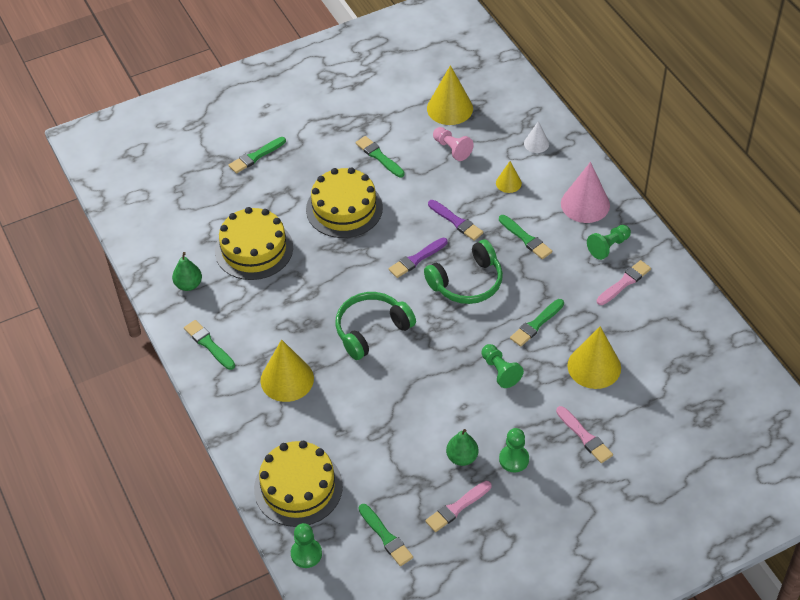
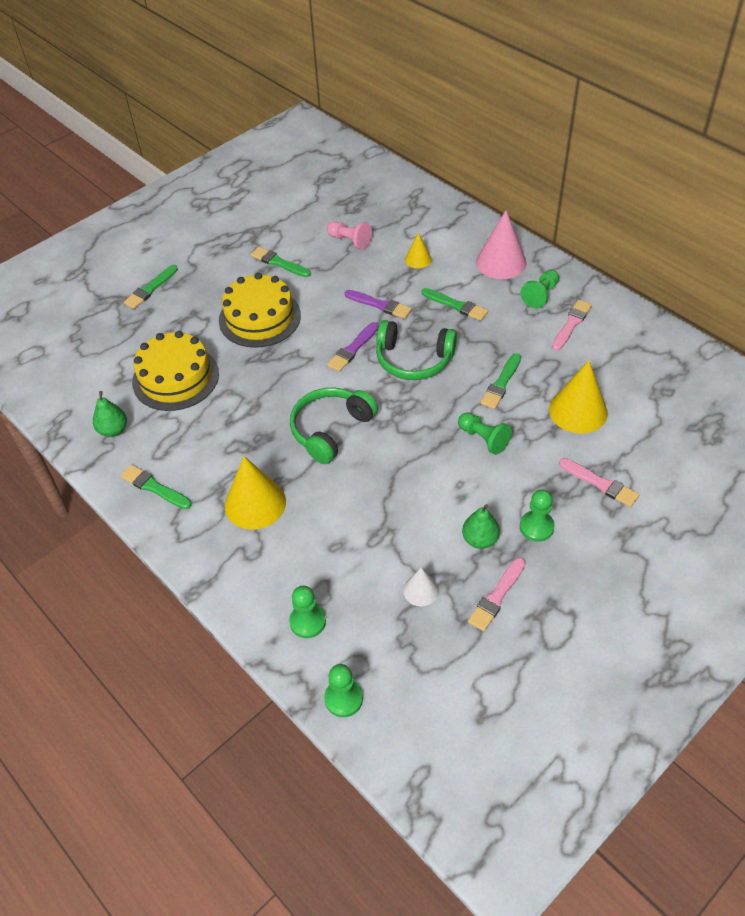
camera: 15 degrees left, 0 degrees up
yellow cake [254,441,343,527] -> green pawn [289,586,326,638]
green brush [359,504,413,566] -> none
green headphones [424,240,503,304] -> green headphones turned 60 degrees clockwise [376,320,457,380]
yellow cone [427,65,473,125] -> none
white cone [524,121,549,153] -> white cone moved to [403,567,439,606]

